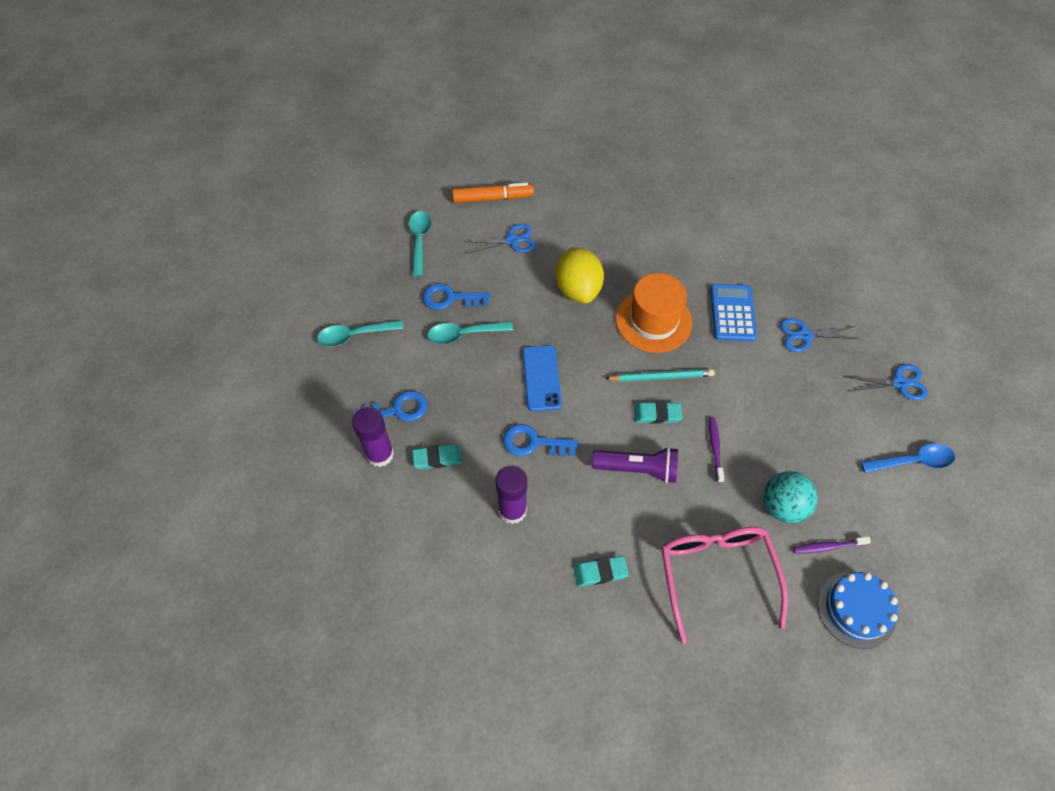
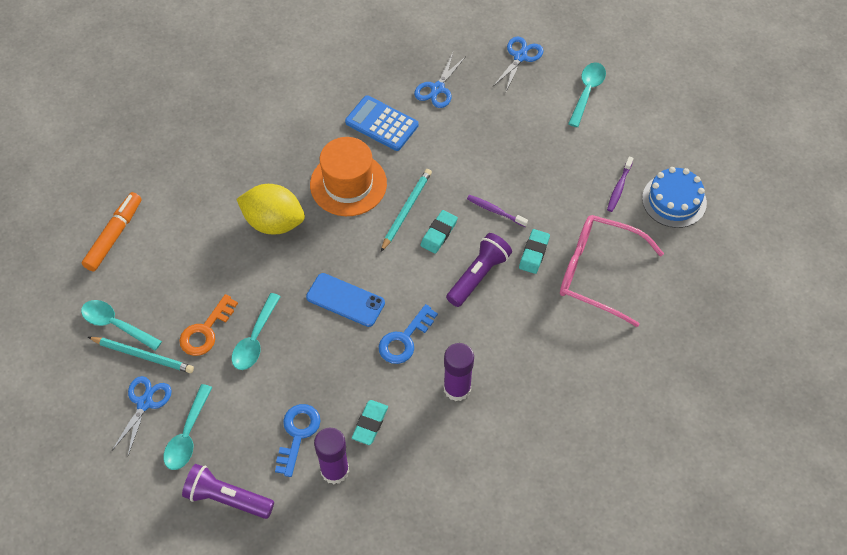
camera: 60 degrees left, 0 degrees up
blue key [422,283,490,310] -> orange key [179,294,238,356]
blue scissors [464,224,536,254] -> blue scissors moved to [112,376,172,456]
turquoise eraser [574,556,629,587] -> turquoise eraser moved to [519,229,550,274]
turquoise ball [763,471,818,523] -> none
blue spoon [861,443,955,473] -> turquoise spoon [568,62,606,127]
none -> turquoise pencil [88,337,194,373]
none -> purple flashlight [182,464,274,519]

